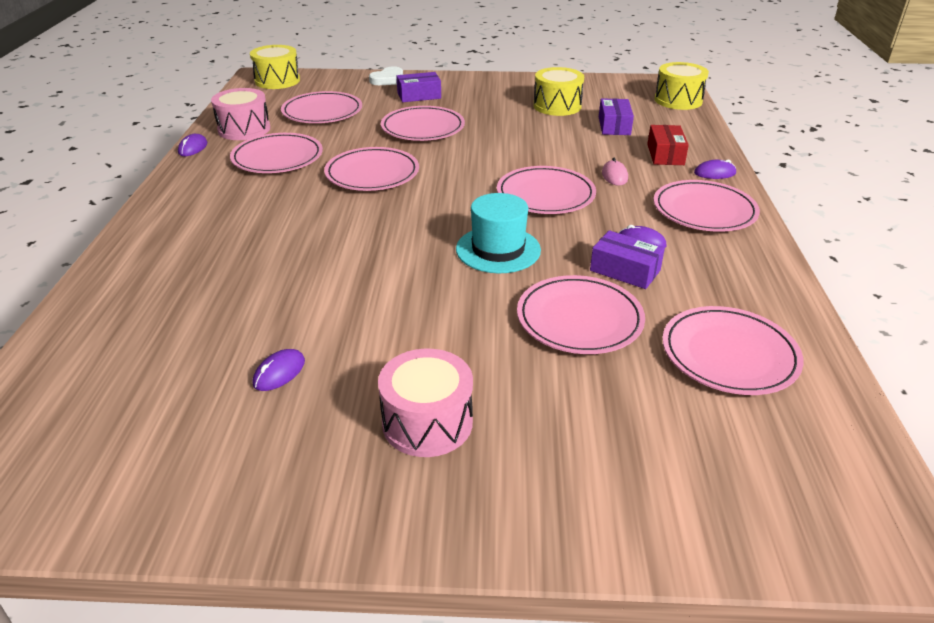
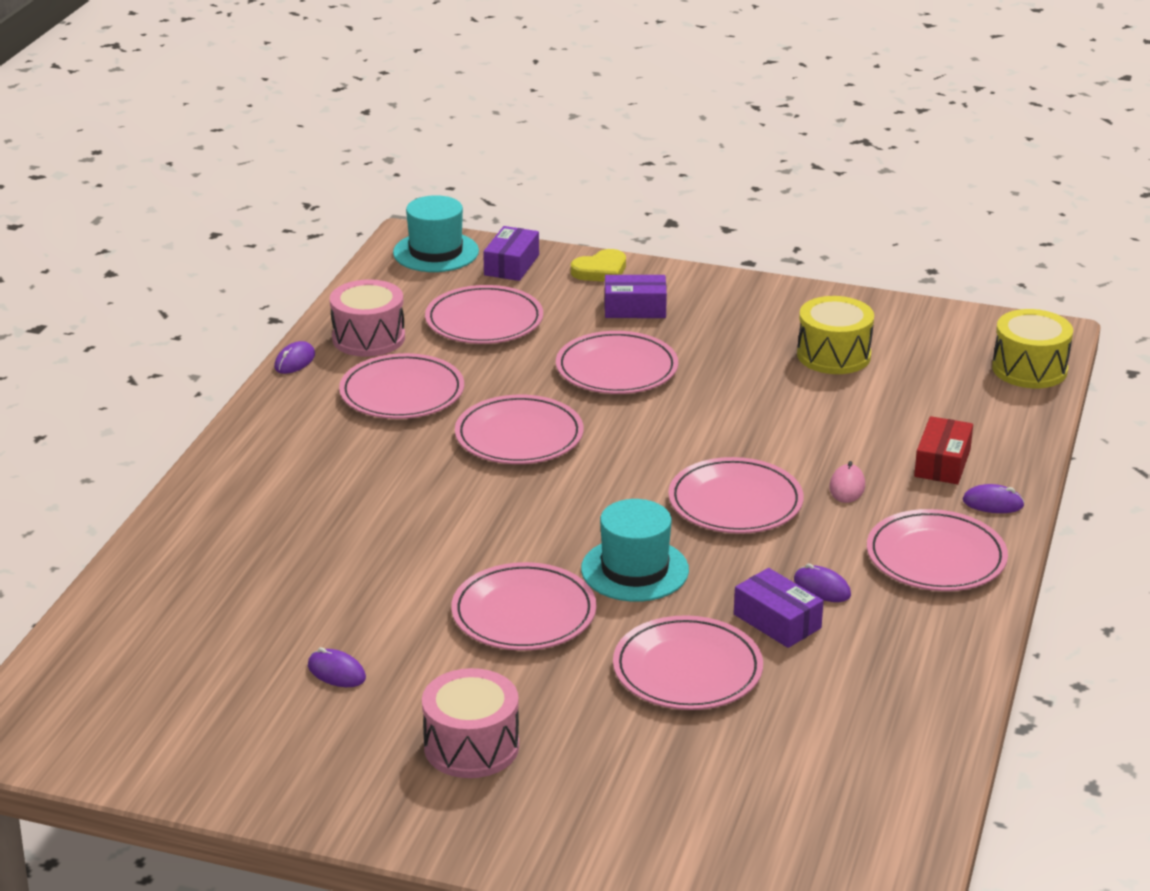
camera: 15 degrees right, 5 degrees down
yellow drum [250,45,300,89] -> turquoise hat [393,195,479,272]
purple mouse [253,349,305,391] -> purple mouse turned 75 degrees clockwise [308,647,366,687]
white heart [369,66,403,85] -> yellow heart [571,249,626,282]
purple box [599,98,634,135] -> purple box moved to [483,226,539,281]
pink plate [662,306,804,395] -> pink plate moved to [451,562,596,651]

